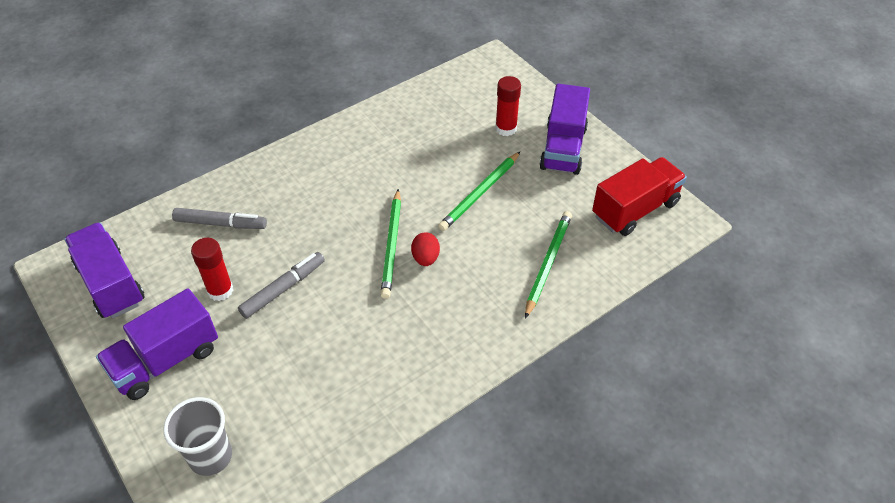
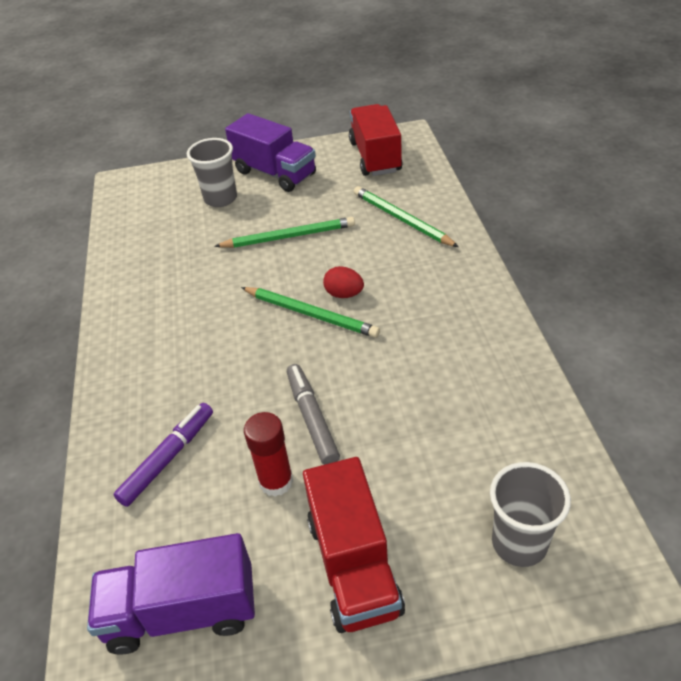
camera: 60 degrees left, 5 degrees down
purple truck [96,288,218,400] -> red truck [303,457,405,633]
grey marker [172,208,267,229] -> purple marker [113,403,213,507]
green pencil [438,152,520,231] -> green pencil turned 75 degrees counterclockwise [214,217,355,248]
red glue stick [495,76,521,136] -> grey cup [187,138,237,207]

